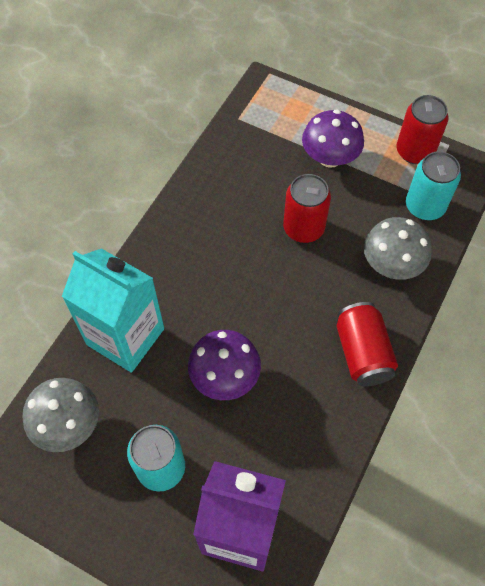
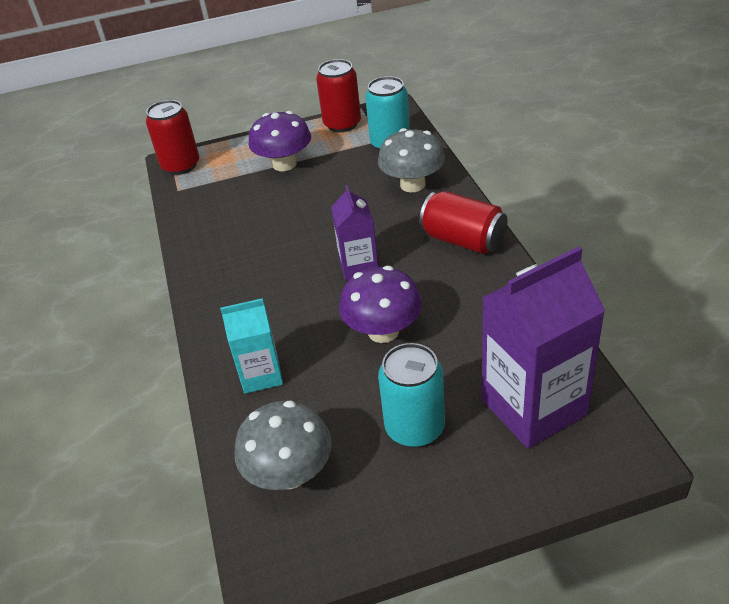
camera: 40 degrees left, 20 degrees down
turquoise carton [62,248,164,373] -> turquoise carton [220,298,283,394], size x0.57
red can [283,174,331,243] -> red can moved to [146,100,199,175]
none -> purple carton [331,185,378,281]

